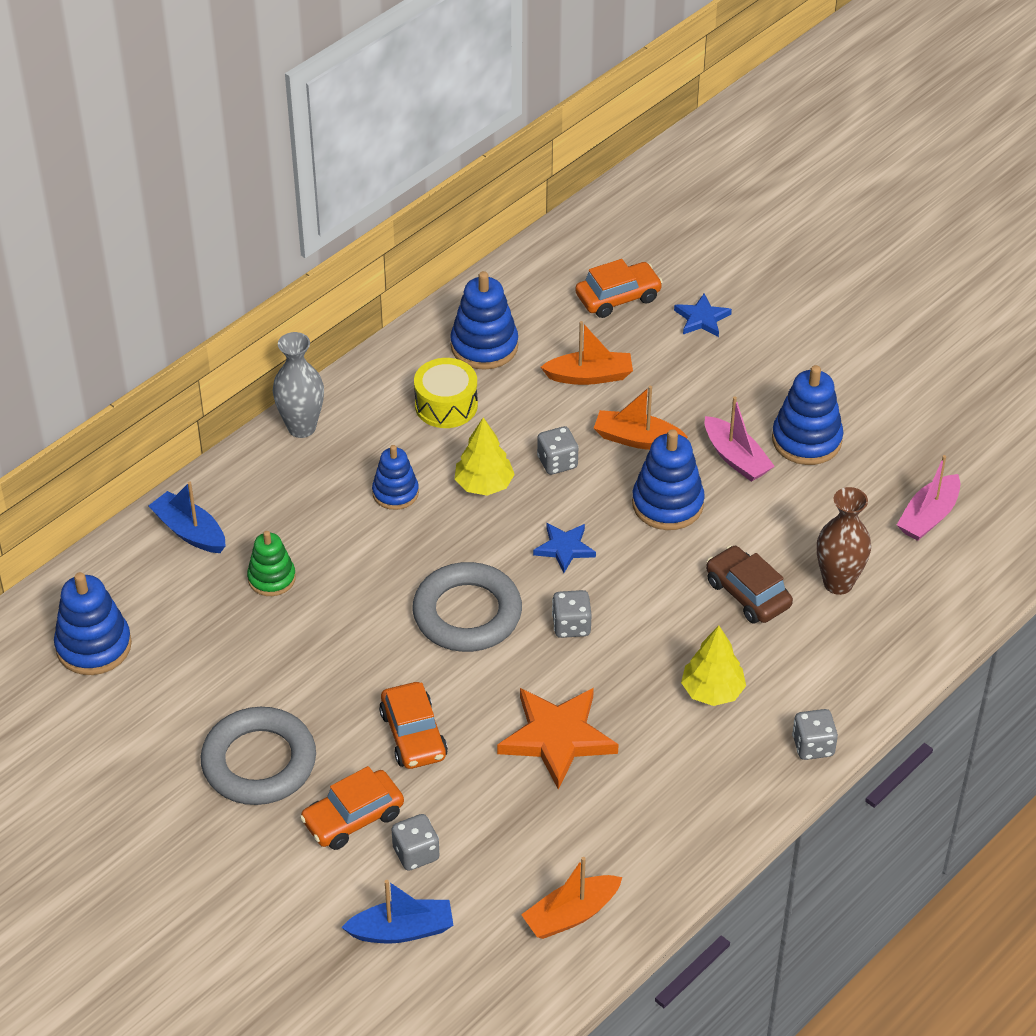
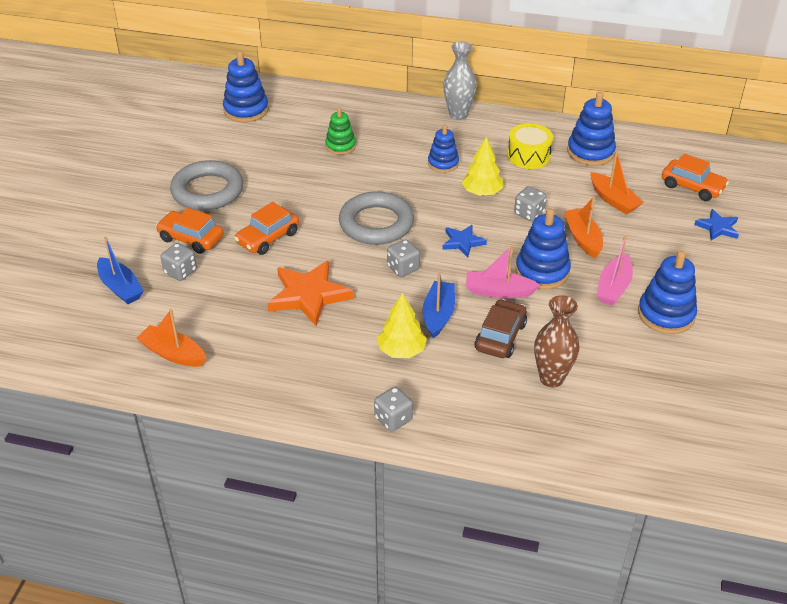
camera: 60 degrees right, 5 degrees down
blue boat [148,482,225,553] -> blue boat moved to [423,273,455,338]
pink boat [897,455,960,541] -> pink boat moved to [466,245,540,299]

